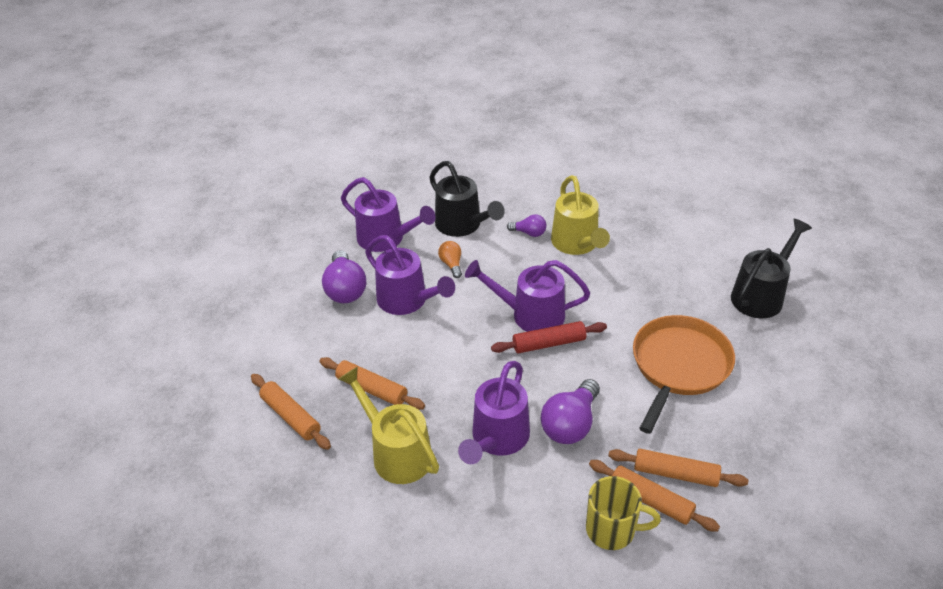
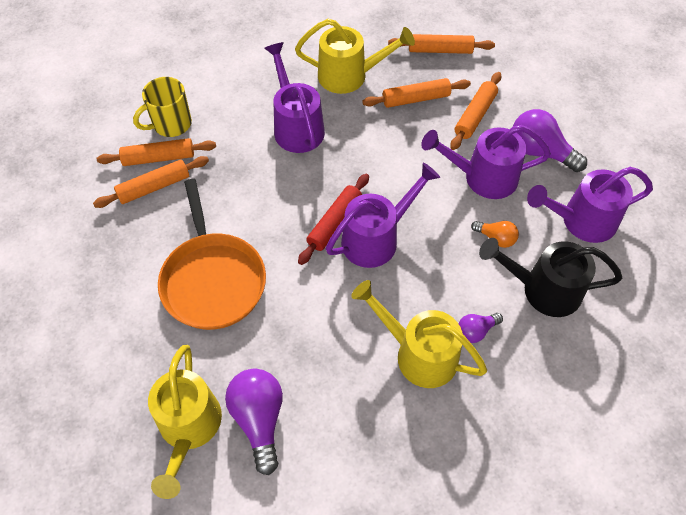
camera: 135 degrees right, 15 degrees up
purple light bulb [541,379,600,444] -> purple light bulb moved to [225,368,283,475]
black watering can [731,219,812,318] -> yellow watering can [148,345,222,499]
none -> orange rolling pin [450,72,501,150]

